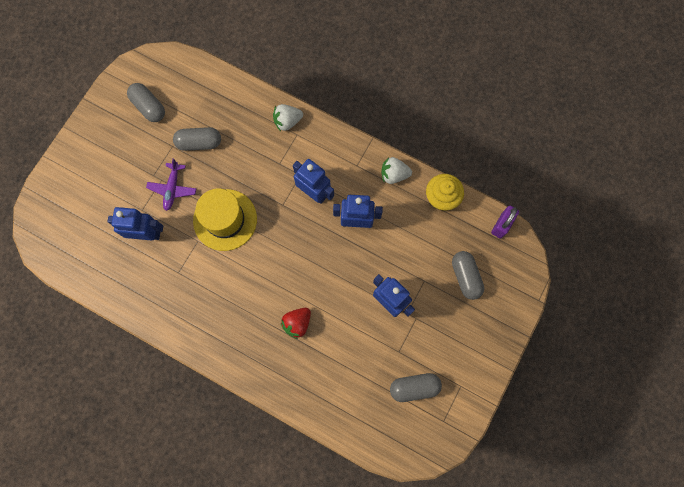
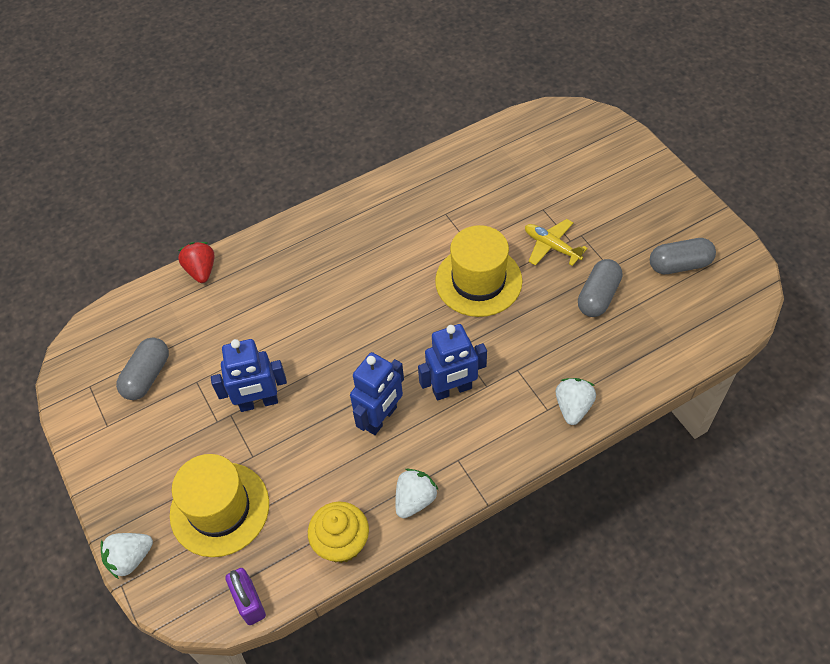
camera: 125 degrees right, 20 degrees down
blue robot [107,207,163,241] -> none
purple plane [146,158,196,211] -> yellow plane [525,219,588,266]
red strawberry [281,308,311,339] -> red strawberry moved to [178,242,214,283]
grey capsule [452,251,484,300] -> yellow hat [170,454,269,557]
none -> white strawberry [101,533,153,579]

